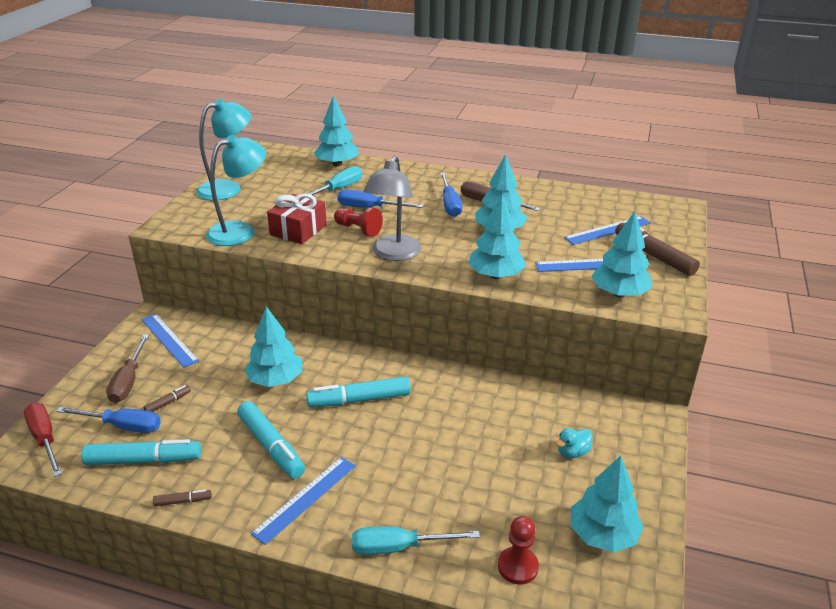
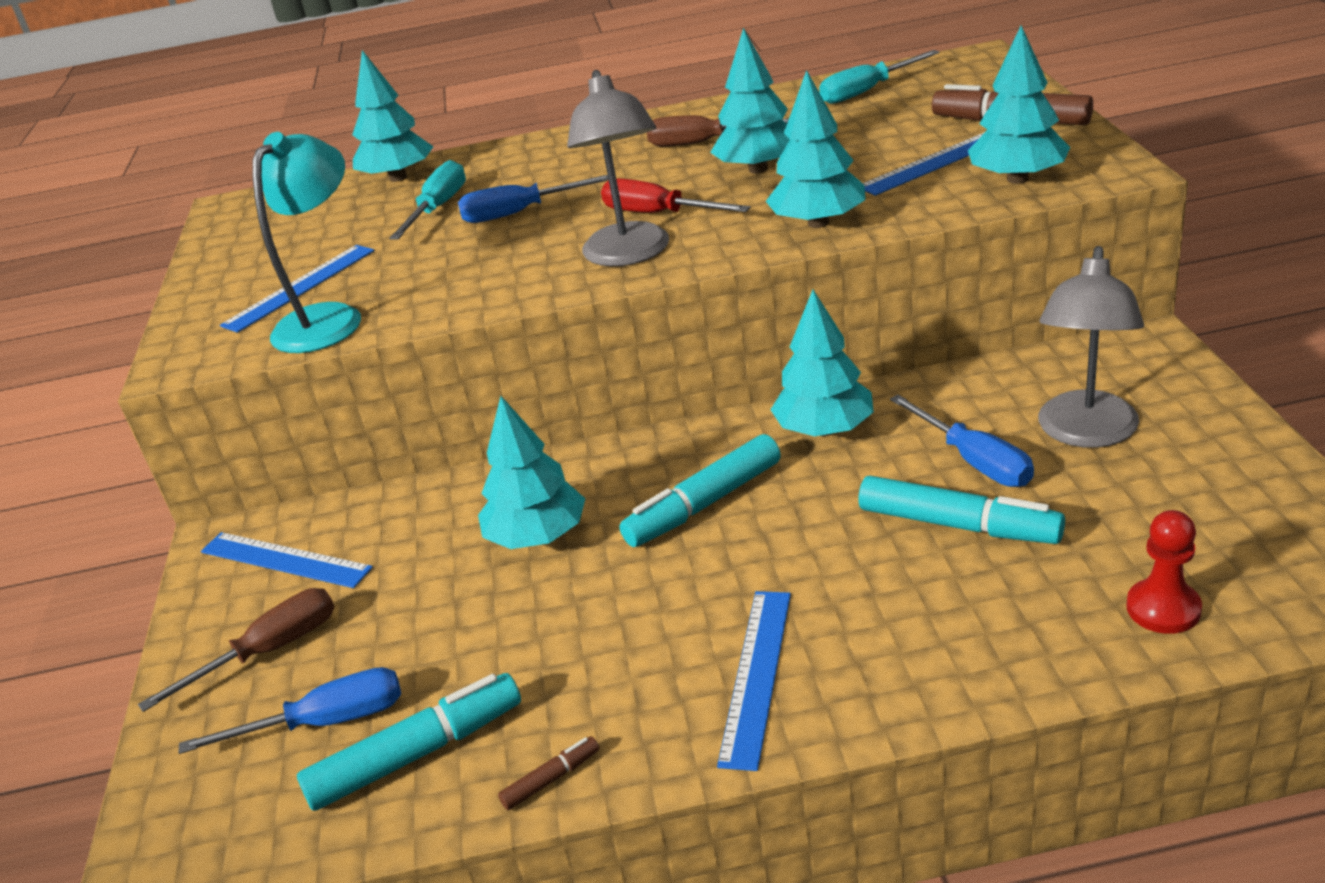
camera: 20 degrees left, 0 degrees up
red screwdriver [24,403,62,477] -> red screwdriver moved to [601,178,751,213]
brown screwdriver [106,335,149,403] -> brown screwdriver turned 105 degrees counterclockwise [138,588,334,712]
brown marker [144,385,191,412] -> none
turquoise lamp [196,99,251,200] -> none
turquoise marker [237,401,305,479] -> turquoise marker moved to [858,476,1065,544]
red gift [267,194,327,244] -> none
red pawn [334,208,383,237] -> none
turquoise screwdriver [352,526,480,555] -> turquoise screwdriver moved to [819,50,940,104]
blue screwdriver [440,173,462,217] -> blue screwdriver moved to [890,395,1034,487]
turquoise duck [556,428,592,458] -> grey lamp [1038,246,1144,448]
blue ruler [564,216,651,245] -> blue ruler moved to [220,245,374,333]
turquoise tree [571,455,644,552] -> turquoise tree moved to [770,290,874,436]

